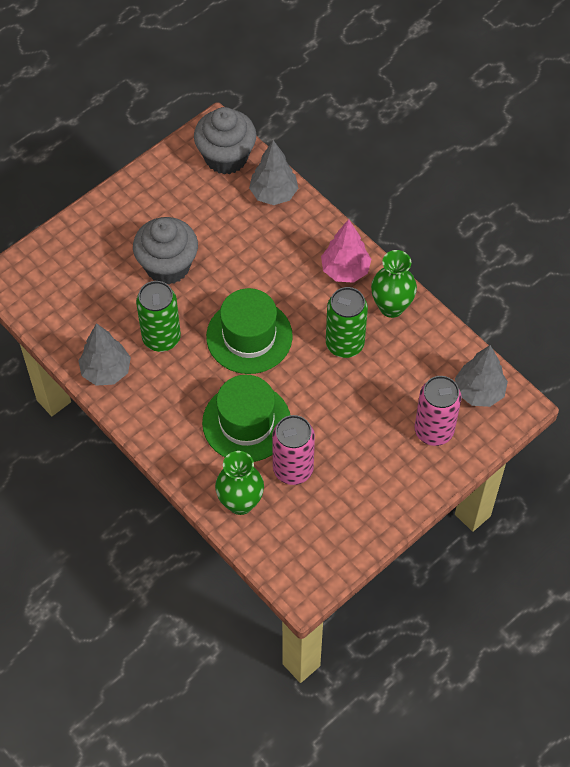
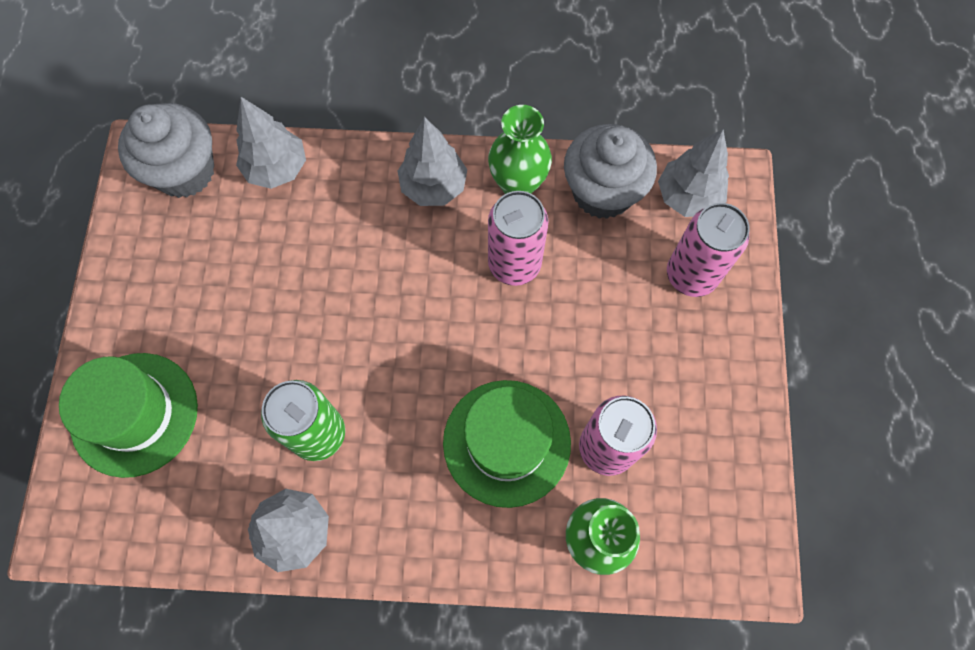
camera: 45 degrees left, 10 degrees up
grey cupcake [133,217,198,284] -> grey cupcake moved to [564,124,657,219]
green hat [206,288,293,374] -> green hat moved to [59,353,198,478]
pink tree [321,219,372,283] -> grey tree [398,117,467,206]
green can [326,287,368,358] -> pink can [488,191,549,286]

